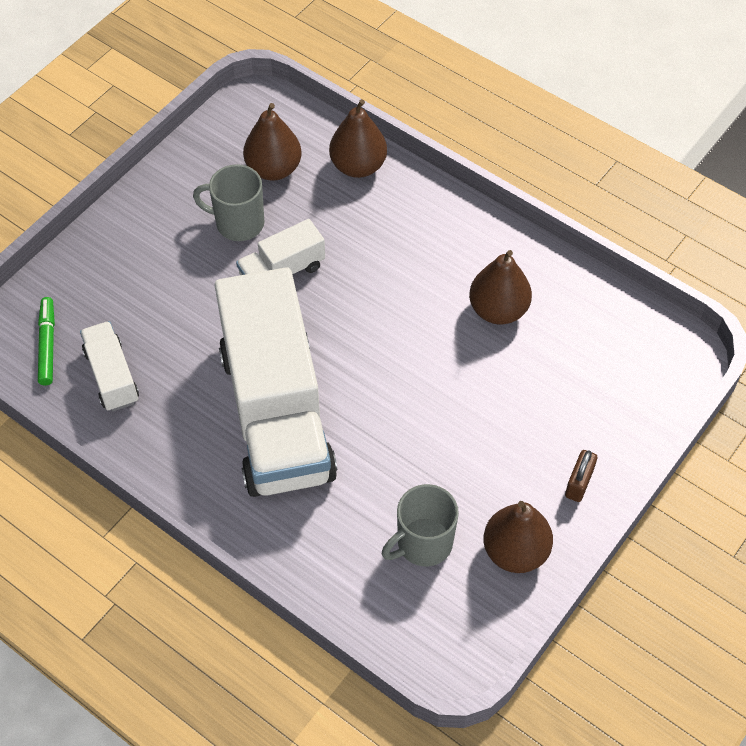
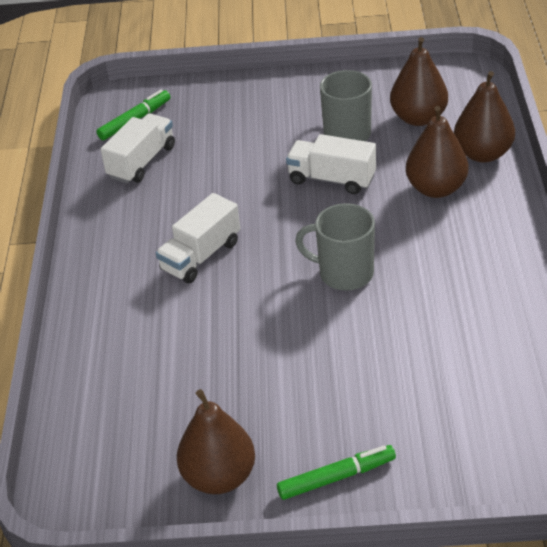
camera: 55 degrees right, 15 degrees down
white truck [215,267,337,497] -> white truck [156,193,240,283], size x0.44
grey mug [382,484,459,567] -> grey mug moved to [295,203,375,291]
brown pear [469,250,532,325] -> brown pear moved to [406,106,468,198]
brown padlock [565,450,597,502] -> green marker [277,445,396,500]

